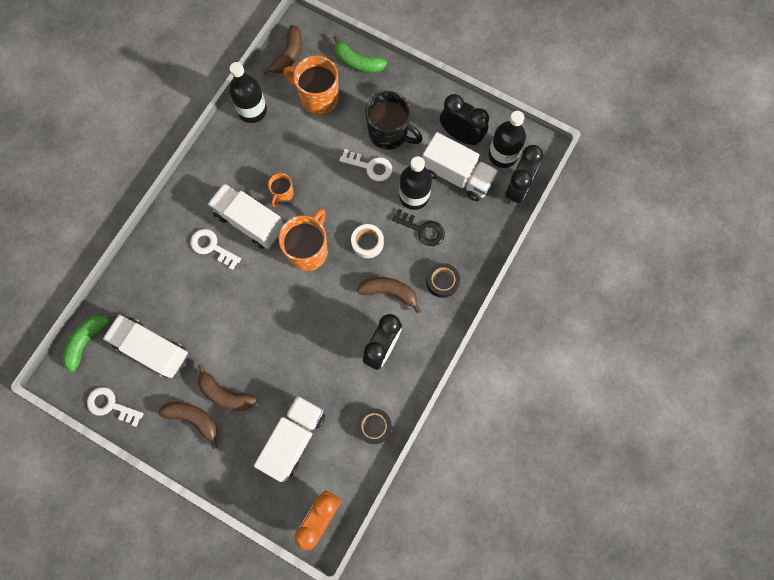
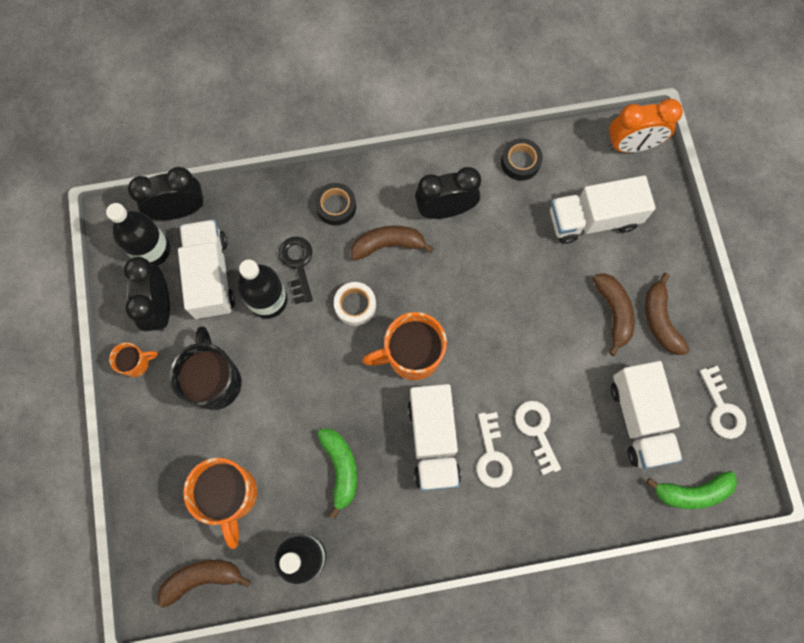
camera: 130 degrees left, 0 degrees up
orange mug [268,173,294,207] -> orange mug moved to [109,343,158,377]
green banana [334,35,387,73] -> green banana moved to [317,428,357,519]
white key [339,149,392,181] -> white key moved to [515,401,561,475]
brown banana [357,277,421,313] -> brown banana turned 105 degrees clockwise [351,226,434,261]

